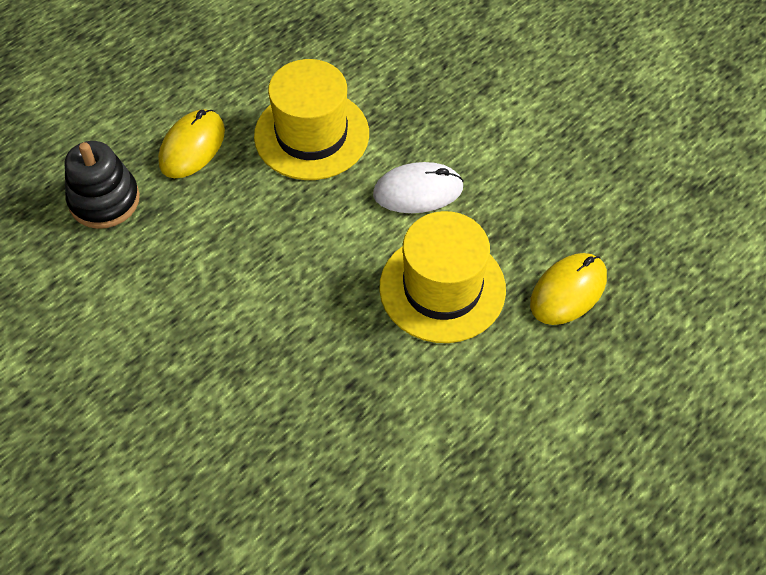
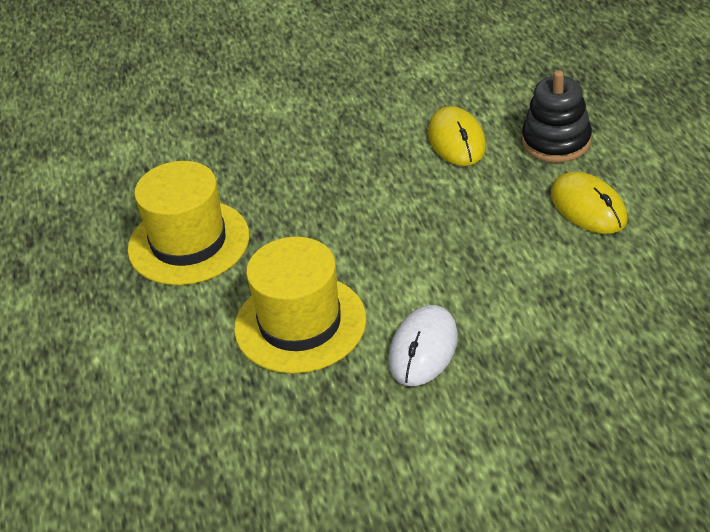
camera: 125 degrees right, 15 degrees down
yellow hat [254,59,369,180] -> yellow hat moved to [128,161,249,285]
yellow mouse [530,253,607,325] -> yellow mouse moved to [428,106,486,166]

